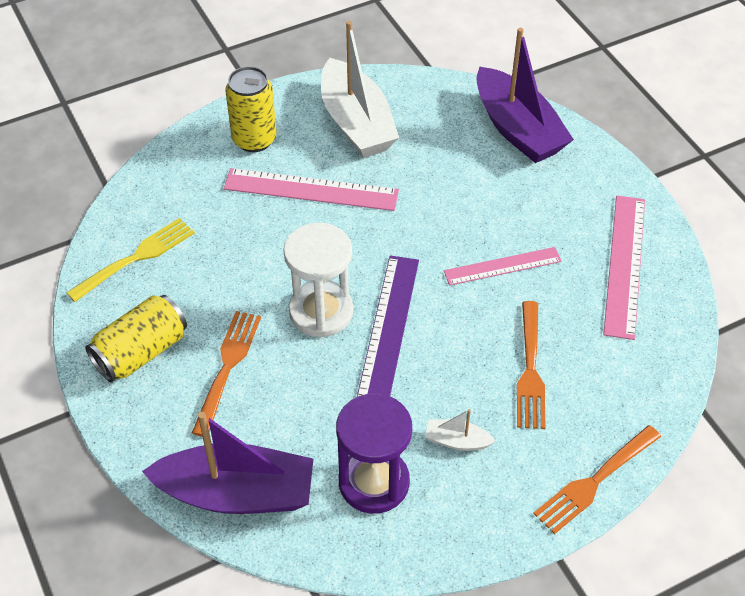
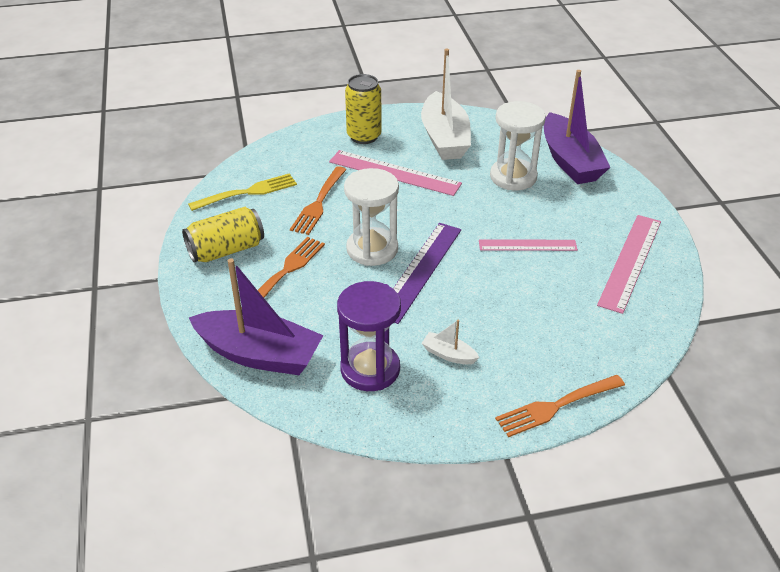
camera: 15 degrees right, 10 degrees down
orange fork [517,301,546,429] -> orange fork moved to [290,166,347,235]
none -> white hourglass [490,101,546,191]

